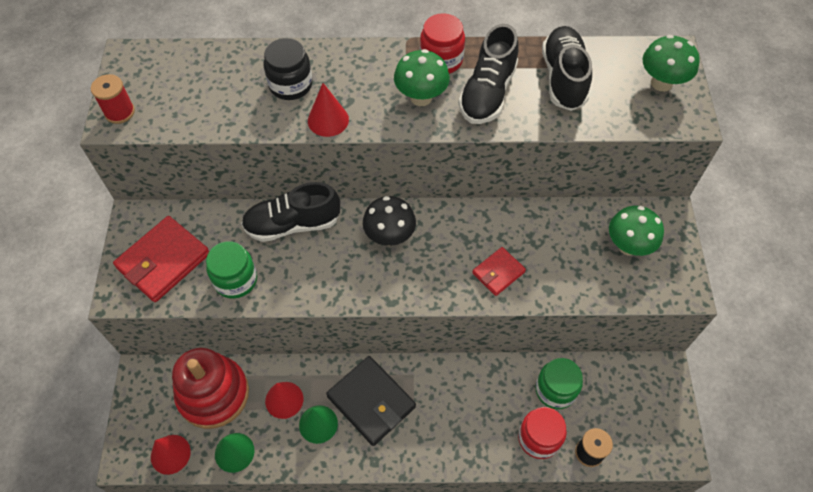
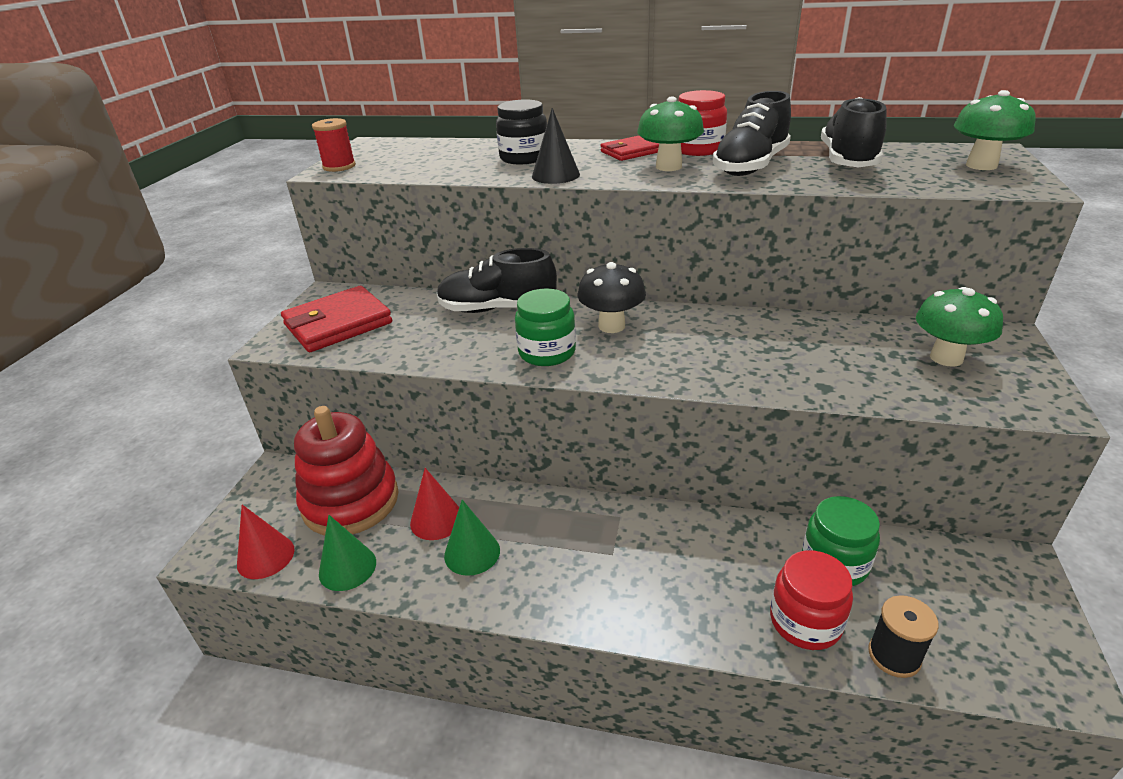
camera: 15 degrees right, 25 degrees down
green jar [206,241,257,299] -> green jar moved to [515,288,576,366]
red cone [308,83,349,137] -> black cone [532,108,580,184]
black wallet [326,356,416,446] -> none
red wallet [472,247,526,296] -> red wallet moved to [601,136,659,161]

